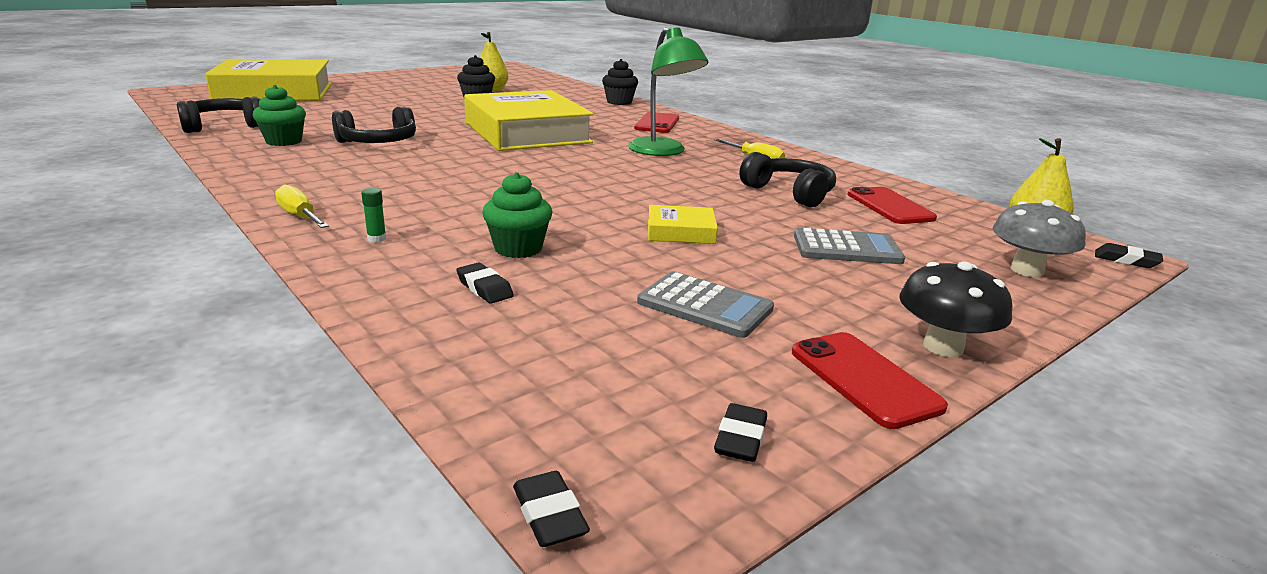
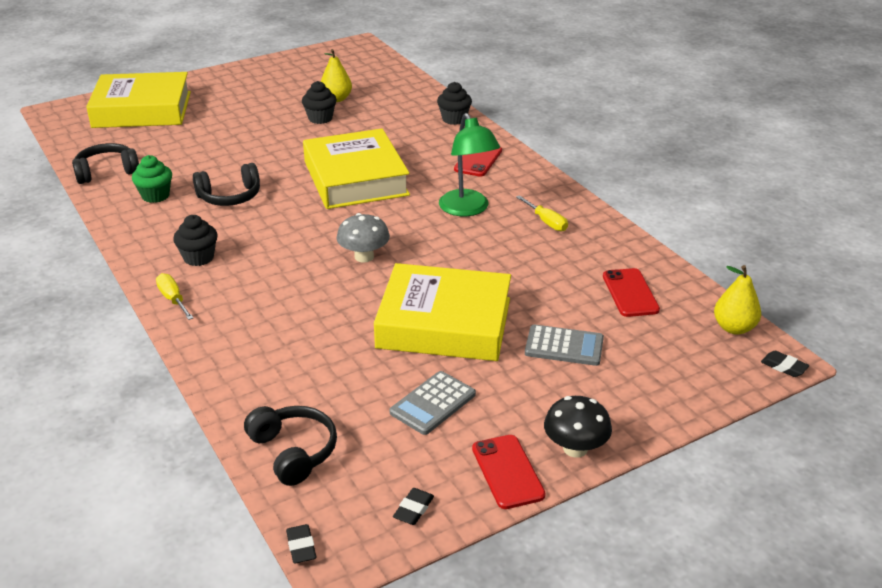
camera: 10 degrees right, 10 degrees up
green glue stick [361,188,386,243] -> none
black eraser [456,262,514,304] -> none
green cupcake [482,172,552,258] -> none
grey calculator [637,271,774,338] -> grey calculator turned 90 degrees clockwise [390,371,476,435]
yellow book [648,205,718,244] -> yellow book [374,263,511,361], size x2.45
black headphones [739,152,836,207] -> black headphones moved to [244,406,337,486]
grey mushroom [993,200,1086,277] -> grey mushroom moved to [337,213,390,263]
none -> black cupcake [173,215,218,266]

